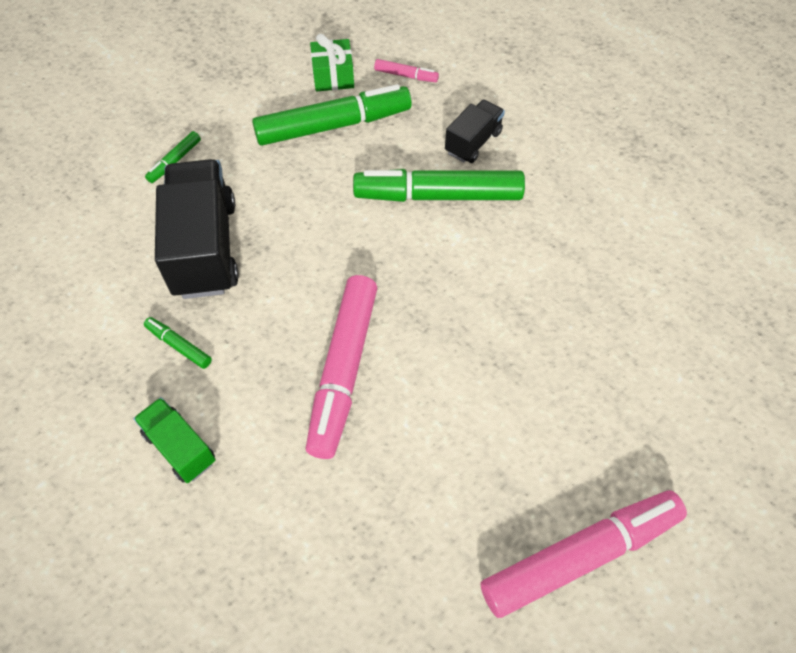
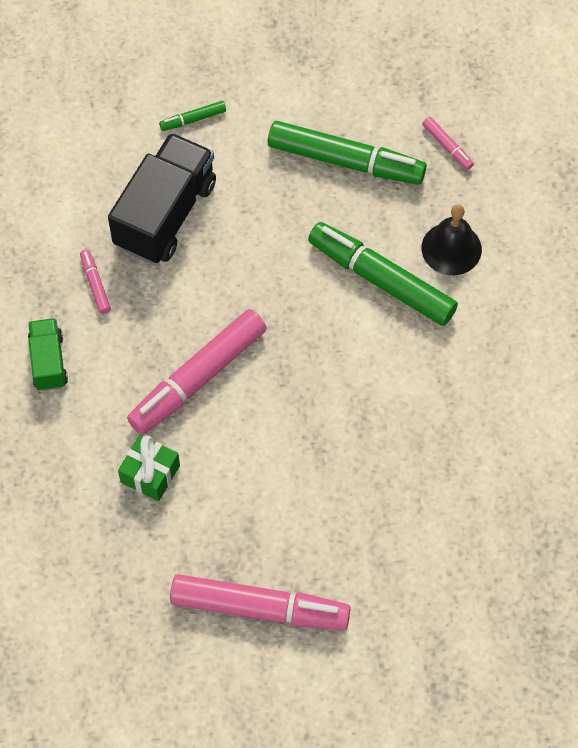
camera: 35 degrees right, 5 degrees up
green marker [144,317,212,369] -> pink marker [80,250,111,314]
green gift [310,34,354,91] -> green gift moved to [118,435,180,501]
black truck [445,99,505,163] -> black bell [422,204,482,275]

